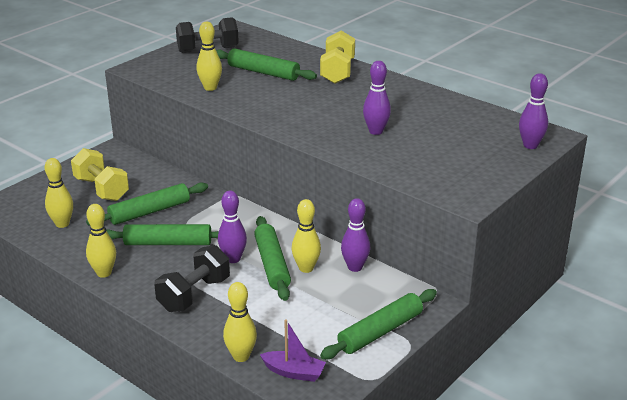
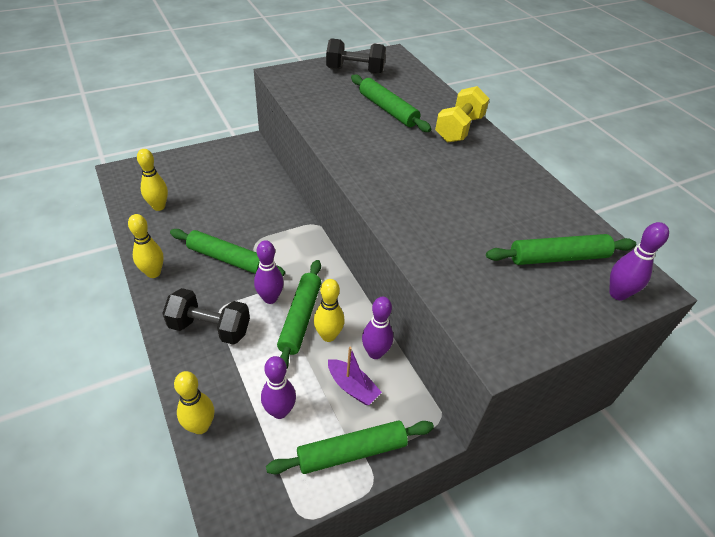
camera: 20 degrees right, 15 degrees up
yellow dumbbell [71,148,129,201] -> none
green rolling pin [86,182,208,226] -> green rolling pin moved to [486,234,636,265]
black dumbbell [154,245,230,312] -> black dumbbell turned 45 degrees clockwise [162,288,250,345]
yellow bowling pin [197,22,222,91] -> none
purple boat [260,319,326,382] -> purple boat moved to [328,347,382,405]
purple bowling pin [363,61,391,135] -> purple bowling pin moved to [261,356,296,419]

